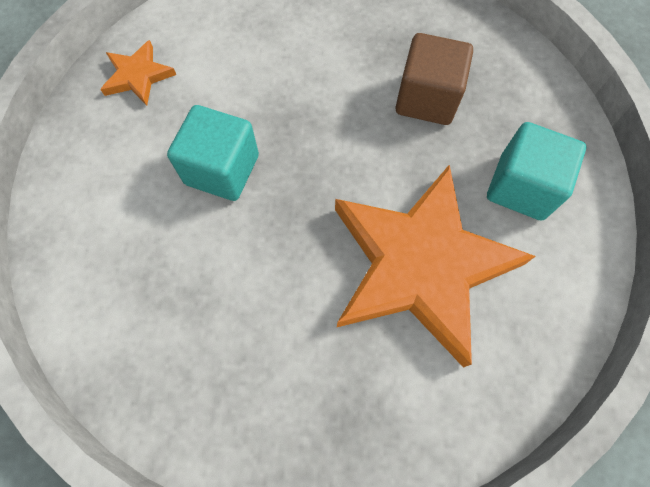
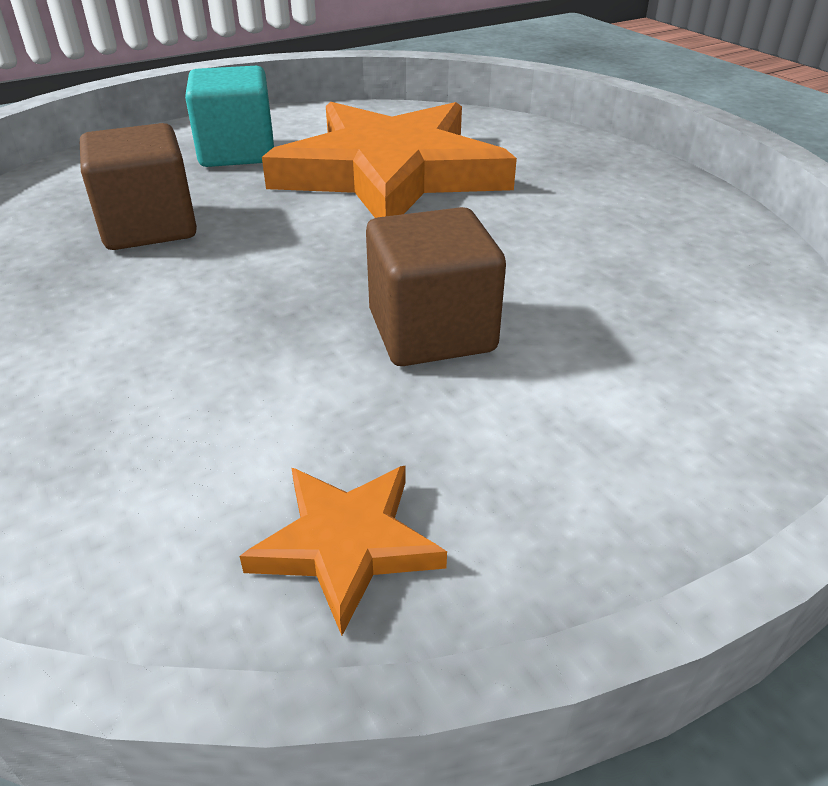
camera: 125 degrees left, 30 degrees down
turquoise cube [167,105,259,201] -> brown cube [366,207,506,366]

